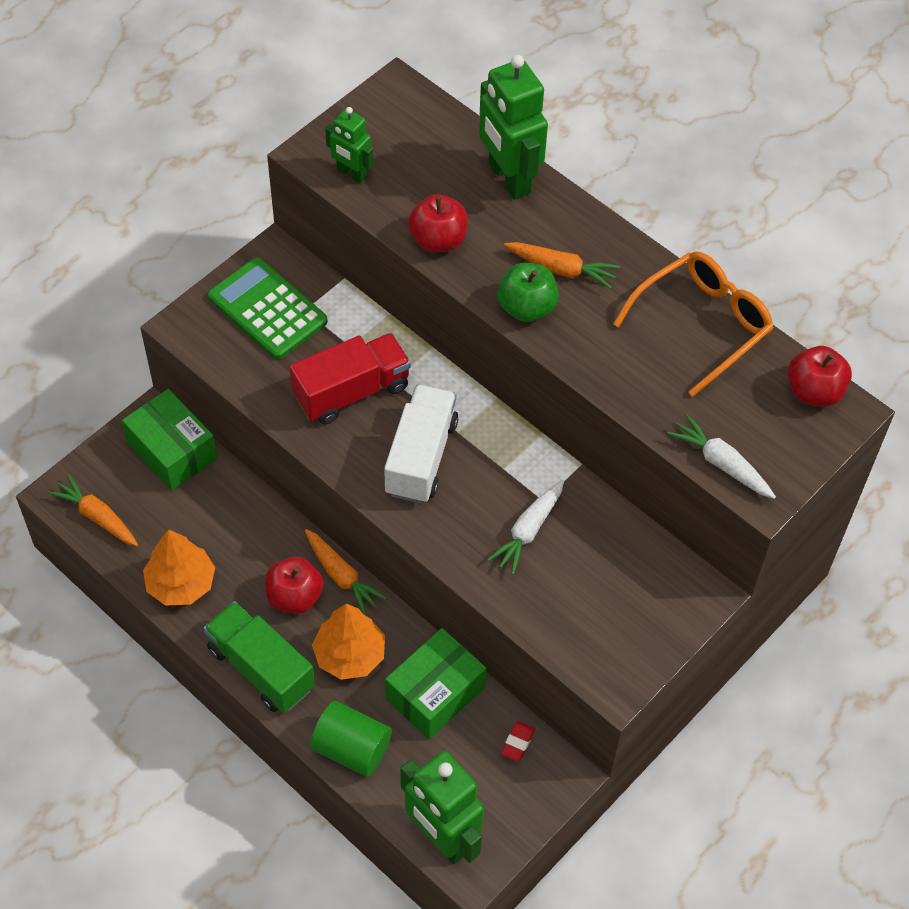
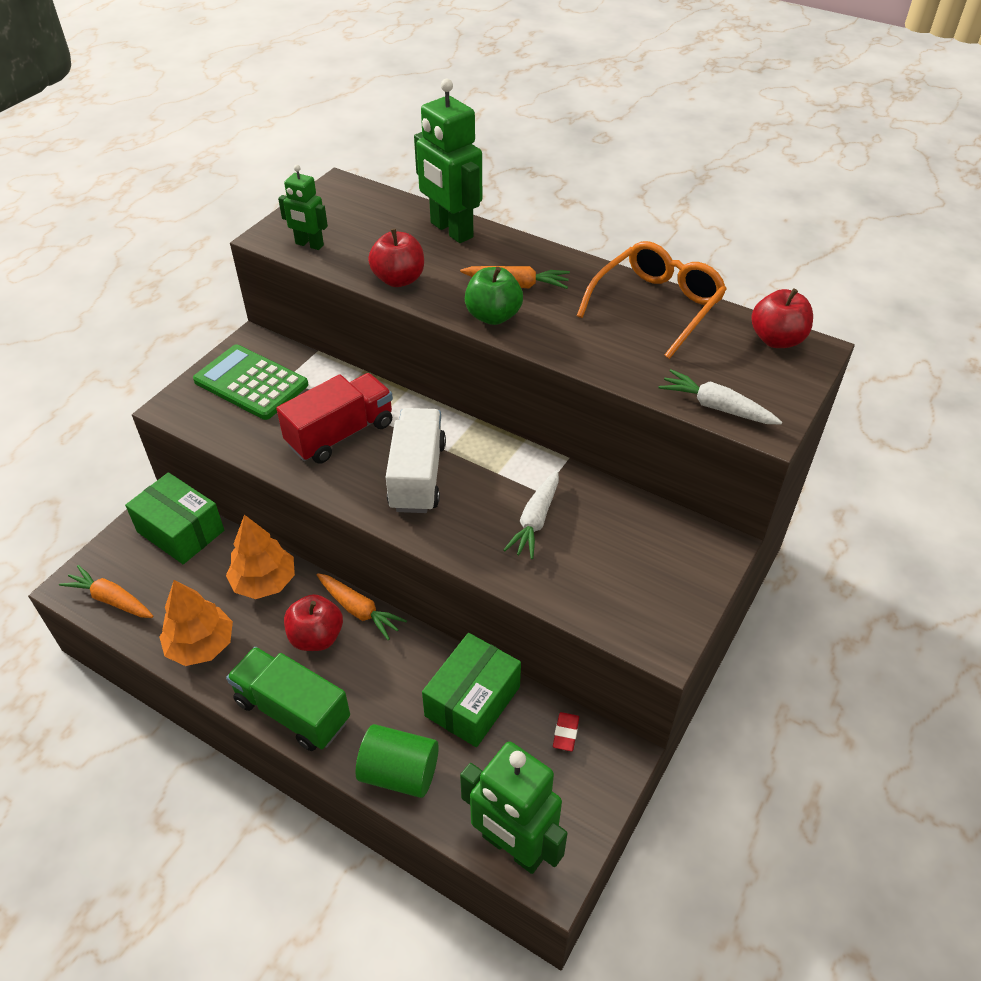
camera: 10 degrees left, 10 degrees down
orange tree [312,604,385,680] -> orange tree moved to [226,515,295,599]

